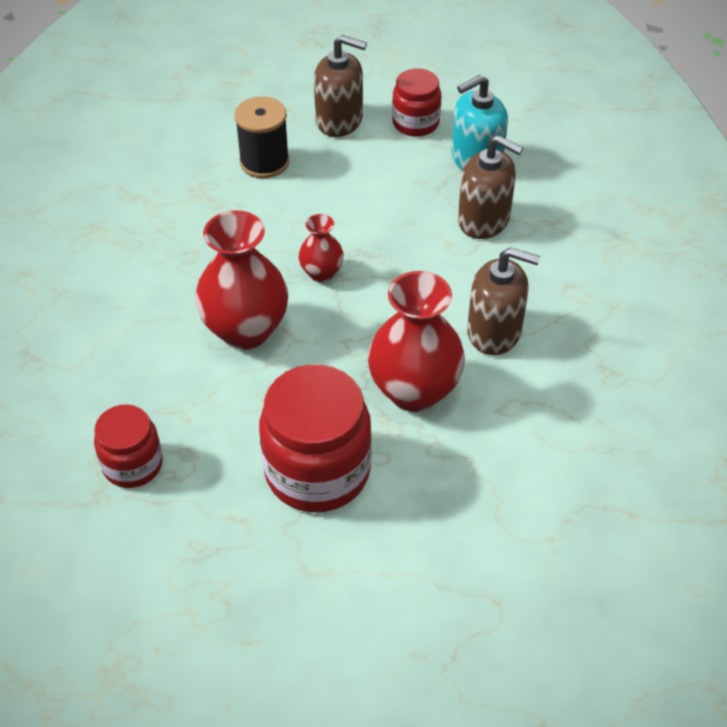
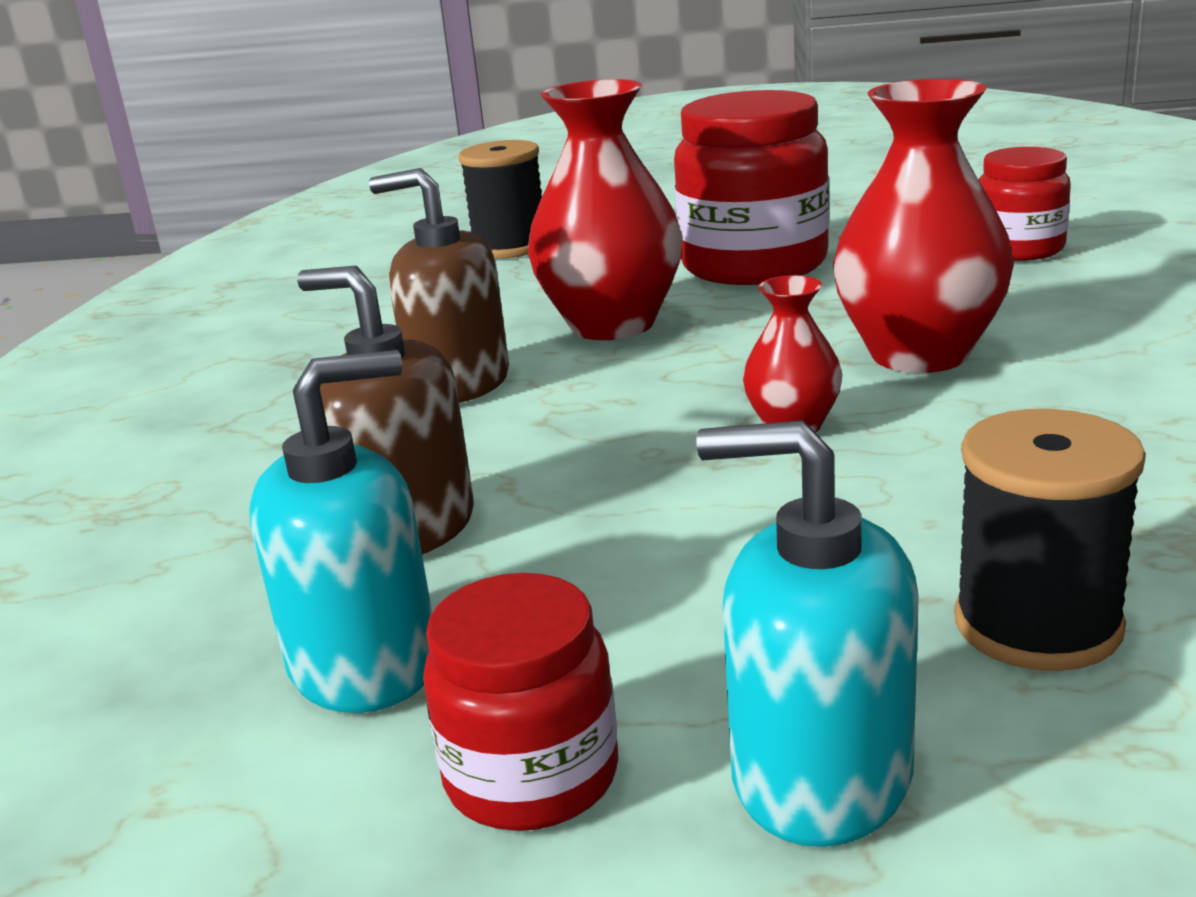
camera: 175 degrees left, 25 degrees down
brown soap dispenser [314,35,367,137] -> turquoise soap dispenser [696,420,919,847]
none -> black spool [458,140,542,259]

